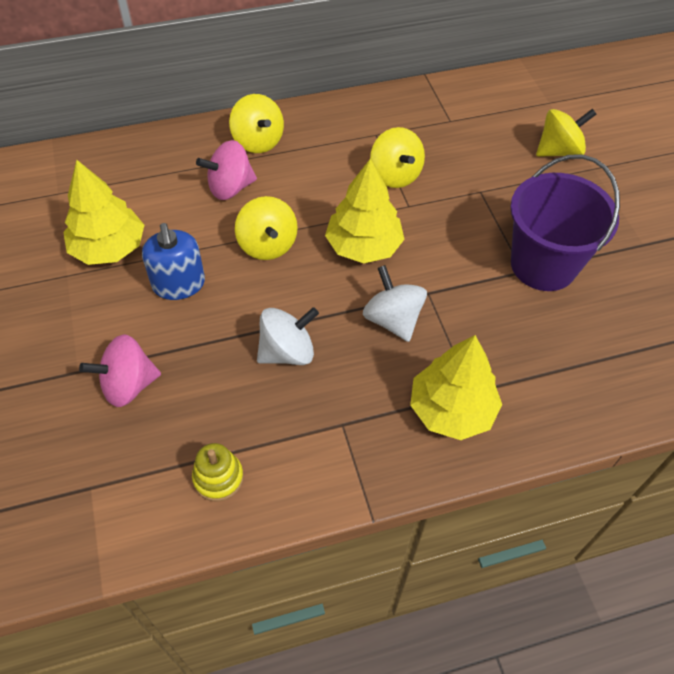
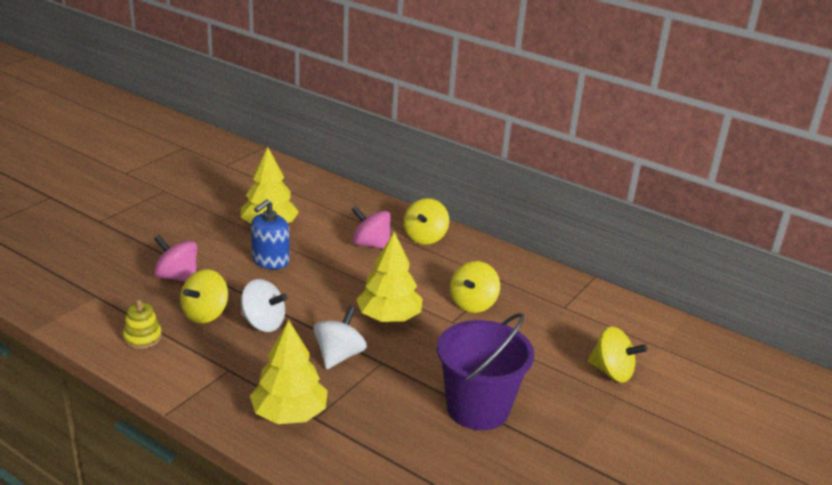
camera: 50 degrees right, 25 degrees down
yellow spinning top [235,196,298,260] -> yellow spinning top moved to [180,269,228,323]

